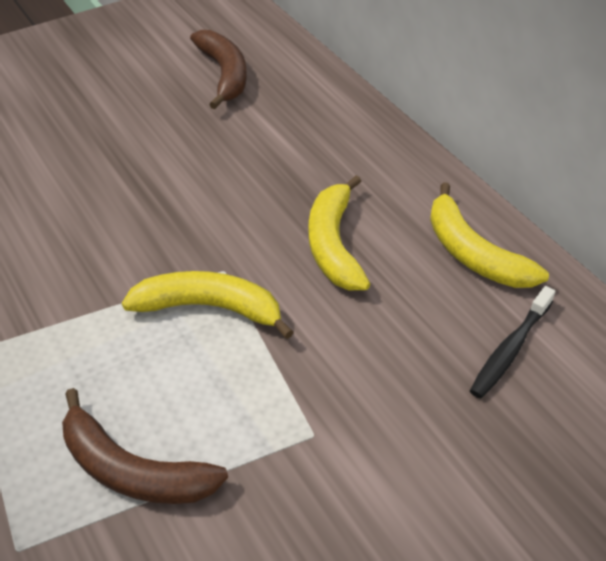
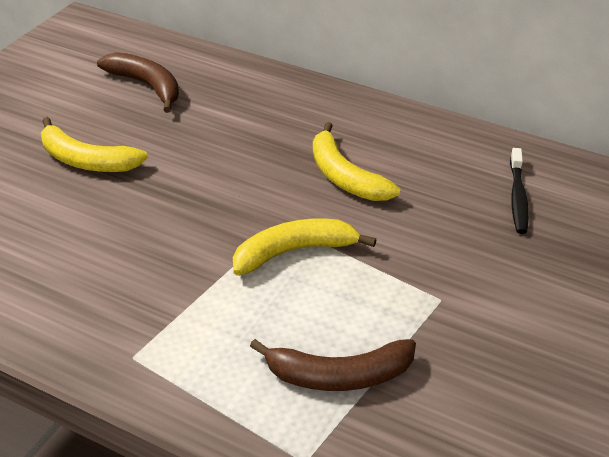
camera: 30 degrees left, 5 degrees down
yellow banana [430,182,549,288] -> yellow banana moved to [41,117,148,172]

